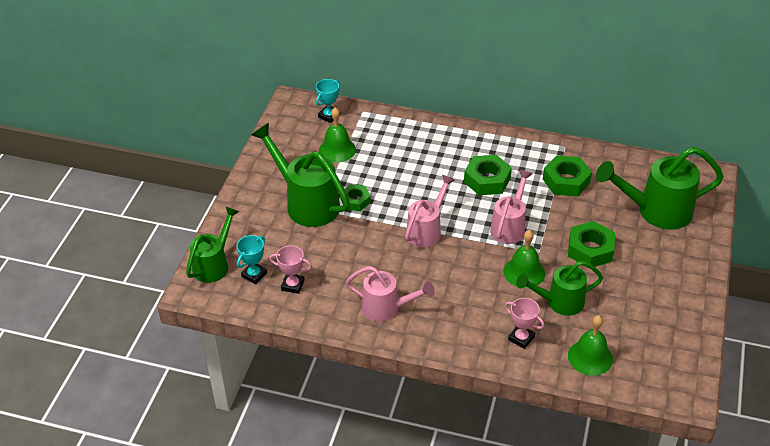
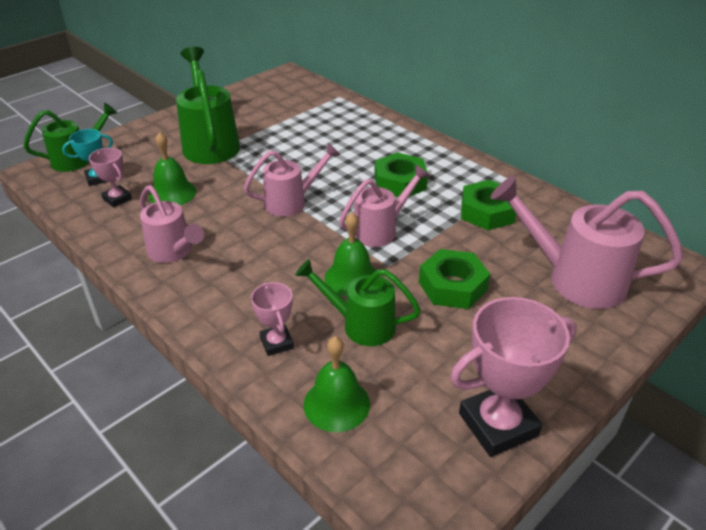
camera: 30 degrees right, 5 degrees down
turquoise trophy [316,79,340,123] -> none
green bell [319,107,356,163] -> green bell moved to [149,132,196,205]
green nut [340,184,371,211] -> none
green watering can [596,147,724,230] -> pink watering can [490,176,683,309]
none -> pink trophy [450,297,577,457]

